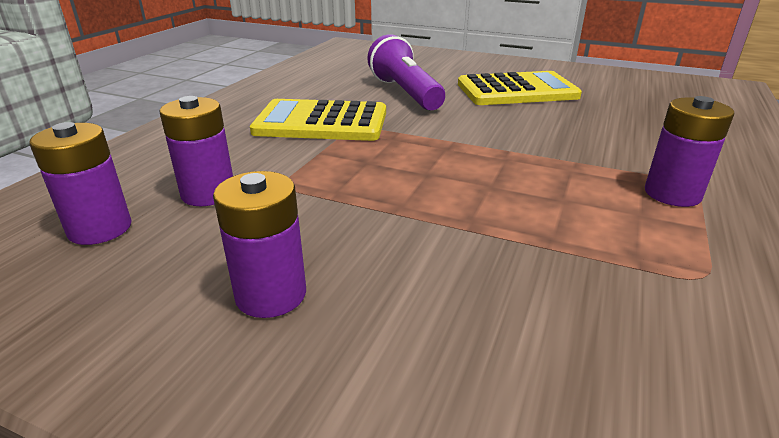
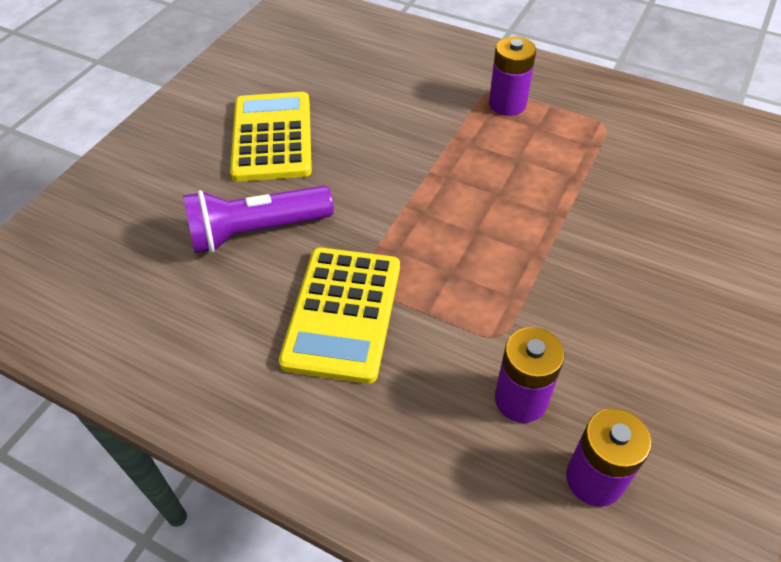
camera: 85 degrees left, 20 degrees up
purple battery [213,171,306,318] -> none

